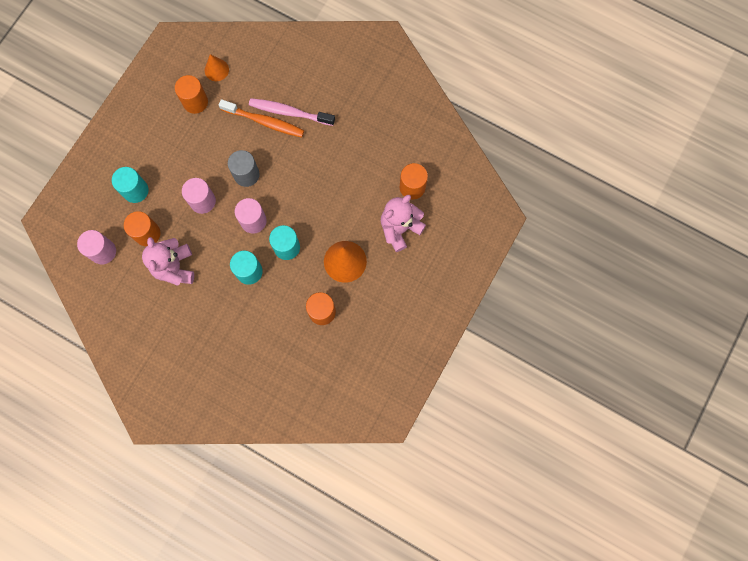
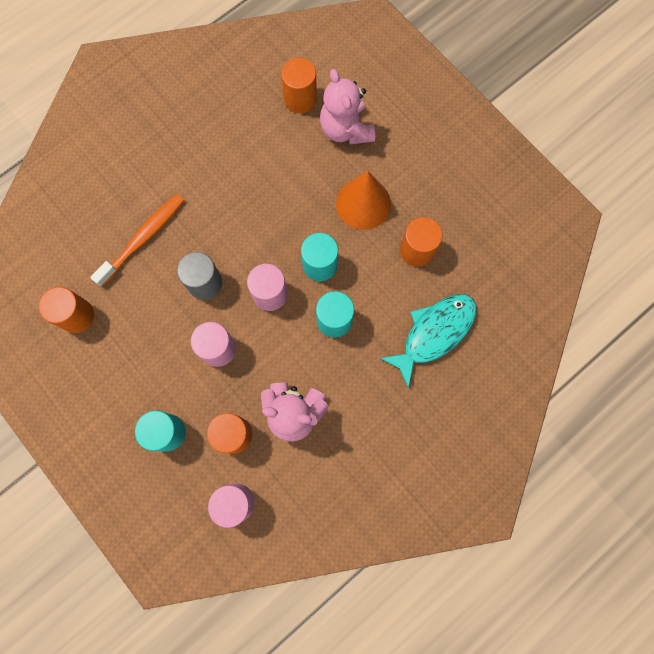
camera: 70 degrees left, 0 degrees up
orange cone [205,54,229,81] -> none
pink toothbrush [249,98,335,126] -> none
none -> turquoise fish [380,294,477,388]

